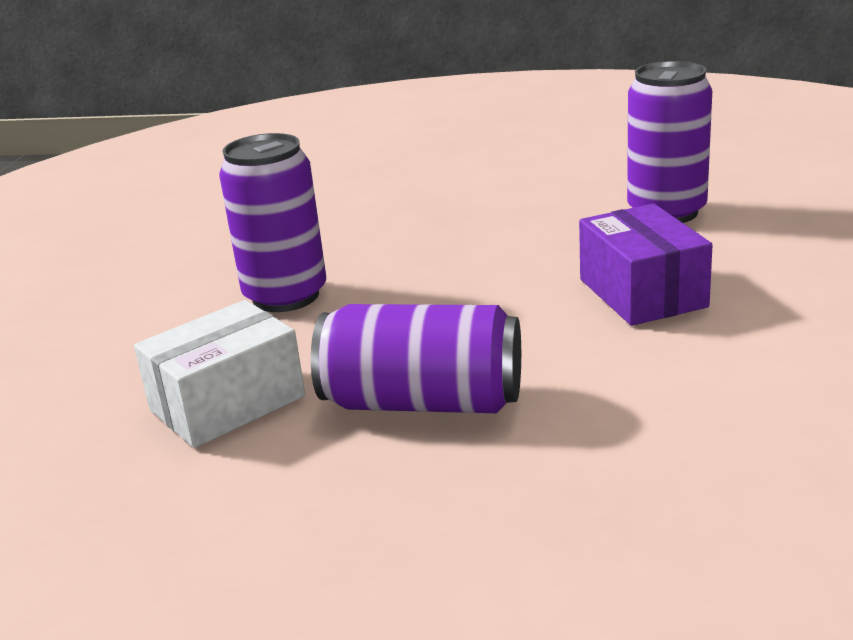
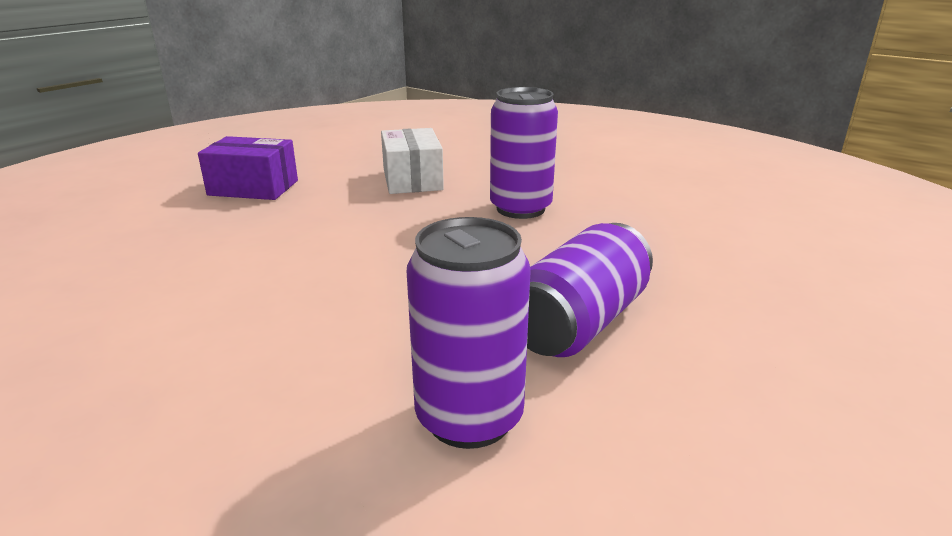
camera: 115 degrees right, 0 degrees up
purple can [311,304,521,413] -> purple can moved to [527,223,653,357]
purple box [579,204,712,326] -> purple box moved to [198,136,298,200]

